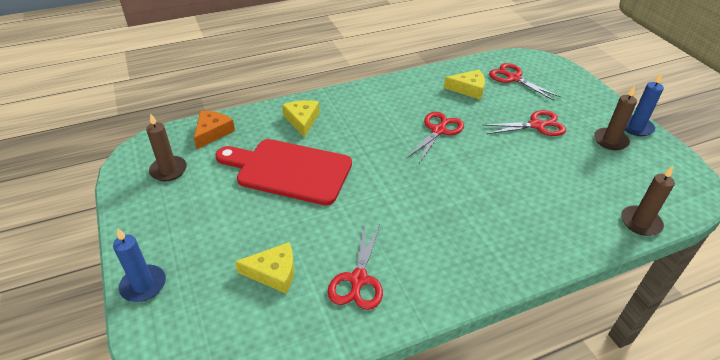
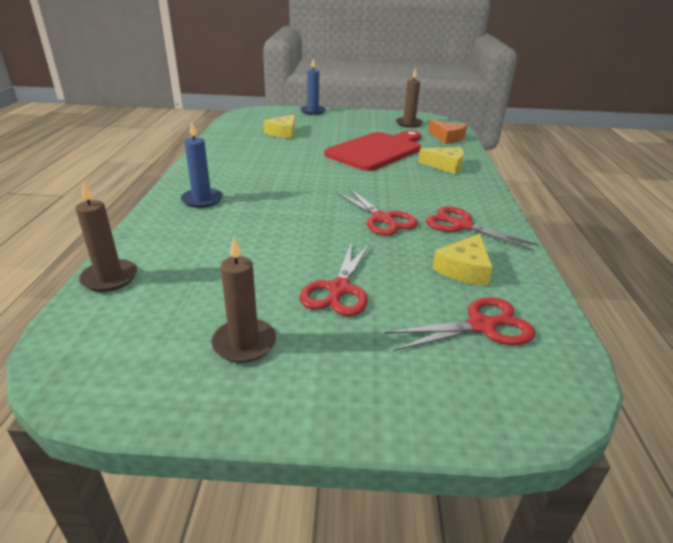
camera: 115 degrees right, 10 degrees down
red scissors [328,222,383,310] -> red scissors moved to [426,206,539,251]
blue candle [625,73,664,136] -> blue candle moved to [181,121,223,208]

